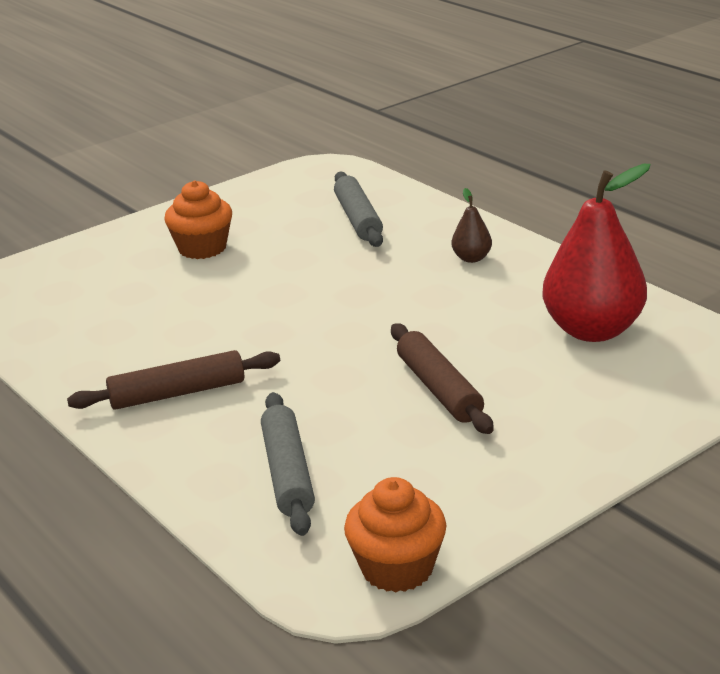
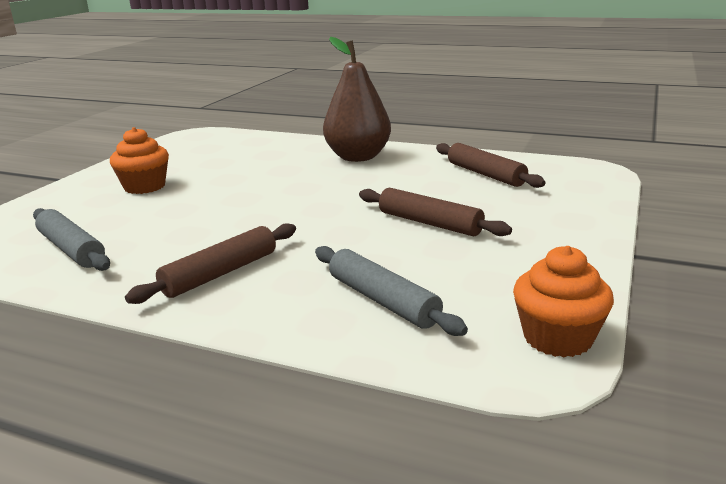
camera: 30 degrees left, 5 degrees down
grey rolling pin [334,172,383,247] -> grey rolling pin moved to [33,208,110,271]
brown pear [451,188,492,263] -> brown pear [323,37,391,162], size x2.27
red pear [542,164,651,342] -> brown rolling pin [436,143,546,188]

